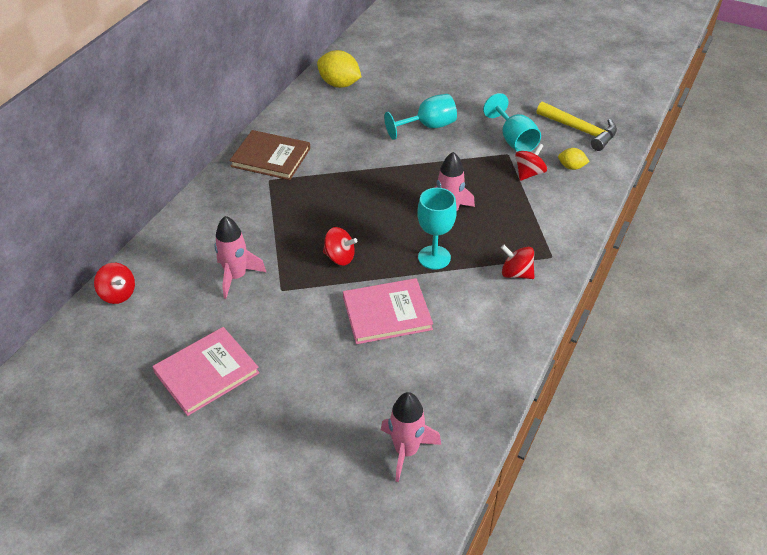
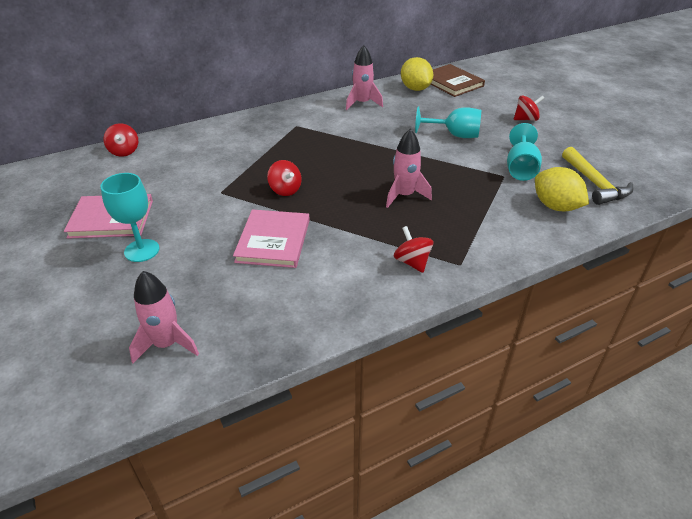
camera: 35 degrees right, 5 degrees down
pink rocket [215,216,266,299] -> pink rocket moved to [346,45,383,110]
brown book [229,130,310,180] -> brown book moved to [430,64,485,97]
pink book [343,278,433,344] -> pink book turned 75 degrees clockwise [233,209,310,268]
turquoise goblet [417,188,457,270] -> turquoise goblet moved to [100,173,159,262]
red spinning top [515,144,547,181] -> red spinning top moved to [514,95,545,121]
yellow lemon [558,148,590,170] -> yellow lemon [535,167,589,211], size x1.85

